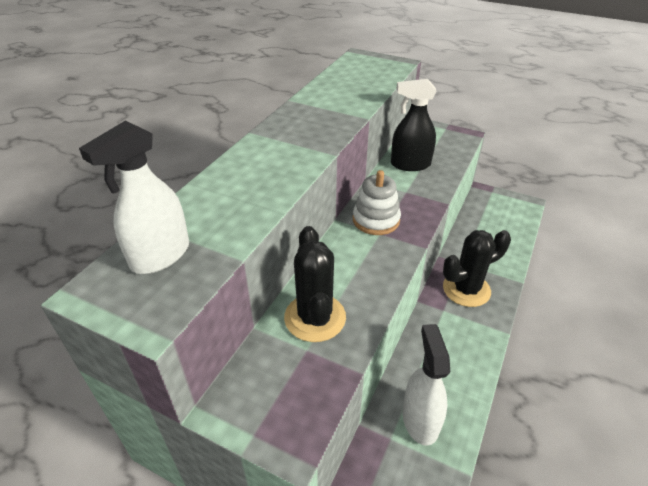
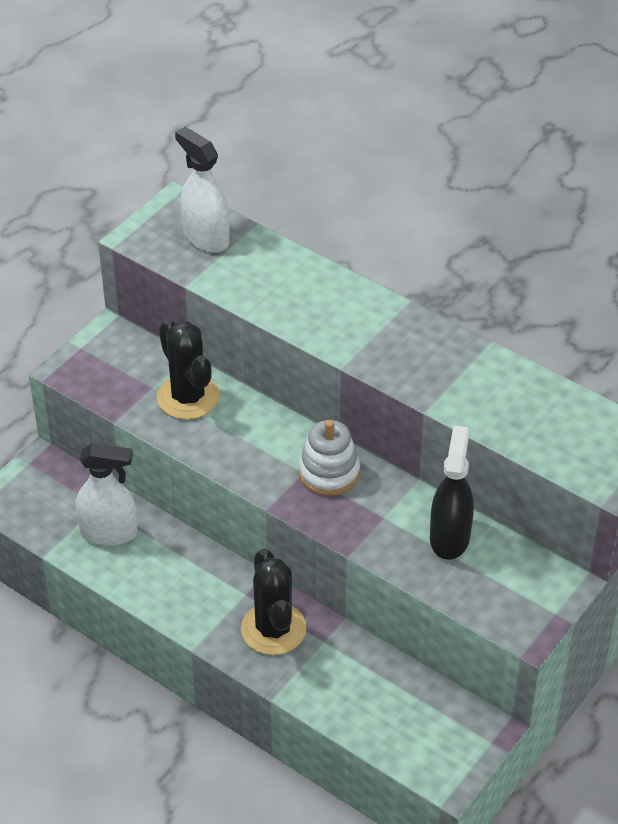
camera: 100 degrees right, 5 degrees up
black cactus [284,226,346,342] -> black cactus turned 60 degrees clockwise [157,319,220,420]

